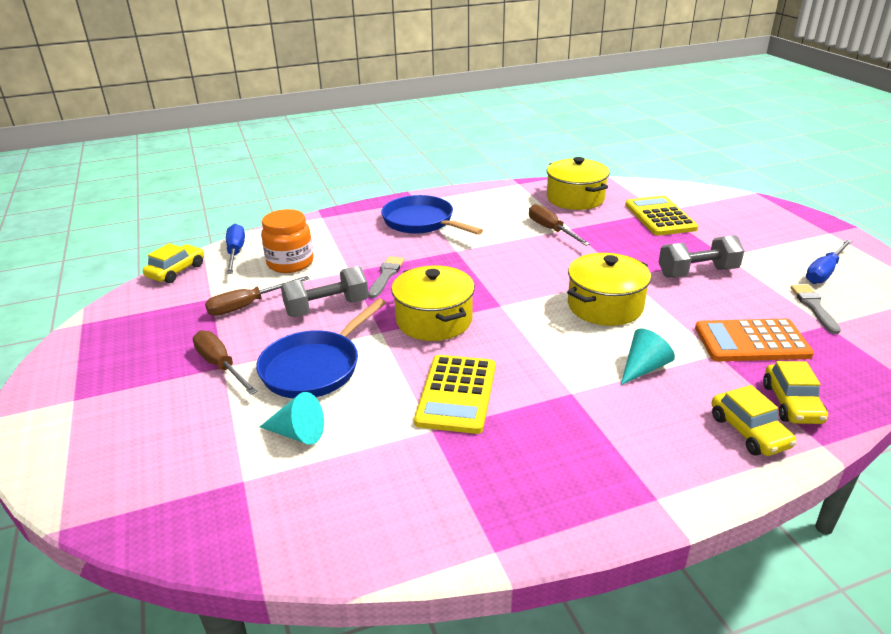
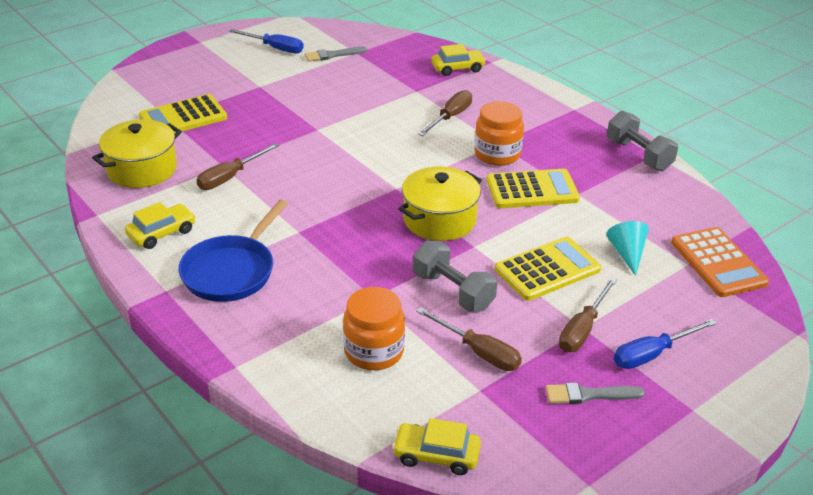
camera: 110 degrees left, 5 degrees up
blue screwdriver [226,224,245,274] -> blue screwdriver moved to [614,319,717,369]
blue pan [256,298,386,399] -> yellow calculator [495,237,601,301]
grey brush [368,256,404,298] -> grey brush moved to [546,383,645,404]
yellow pot [567,253,651,326] -> none
turquoise cone [621,328,675,385] -> brown screwdriver [418,90,472,136]
grey dumbbell [659,235,744,278] -> grey dumbbell moved to [607,111,678,171]
orange calculator [695,319,814,361] -> orange calculator moved to [671,227,769,297]
yellow car [712,385,797,456] -> yellow car moved to [125,202,196,249]
none -> orange jar [475,101,524,166]

